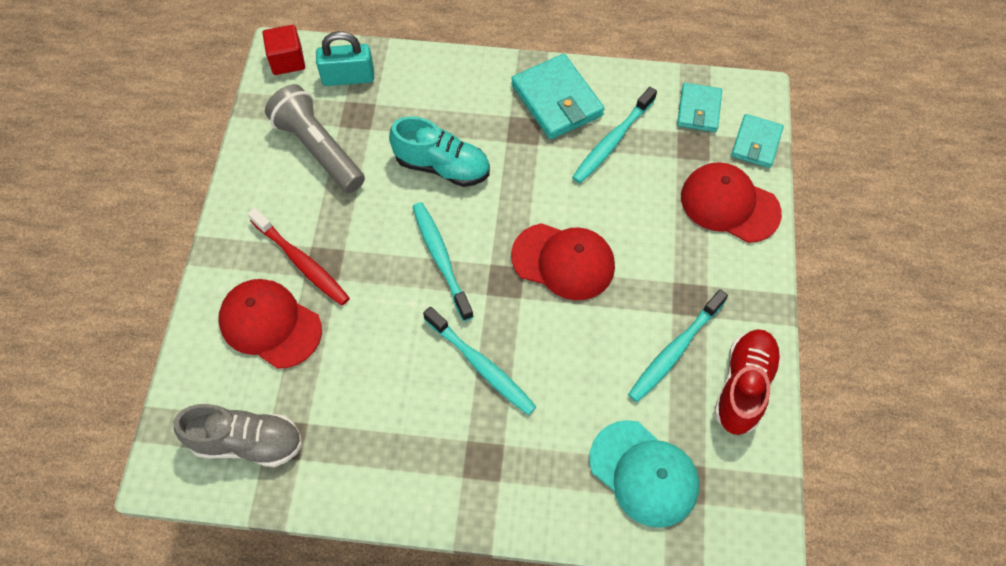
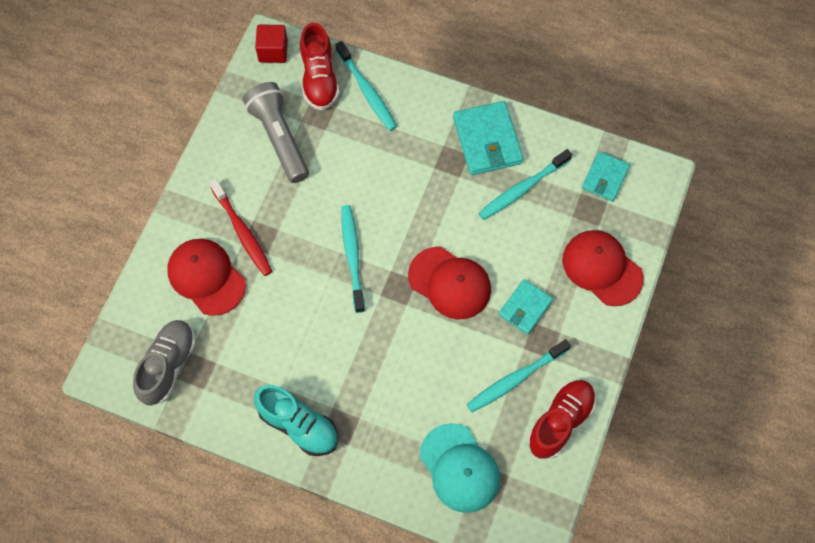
camera: 15 degrees right, 5 degrees up
grey shoe [174,404,302,467] -> grey shoe turned 90 degrees counterclockwise [133,320,196,406]
turquoise padlock [316,31,374,86] -> red shoe [300,23,340,110]
turquoise shoe [389,116,490,187] -> turquoise shoe moved to [254,385,338,456]
turquoise toothbrush [423,307,536,415] -> turquoise toothbrush moved to [335,41,397,131]
turquoise wallet [731,114,784,168] -> turquoise wallet moved to [498,279,553,335]

